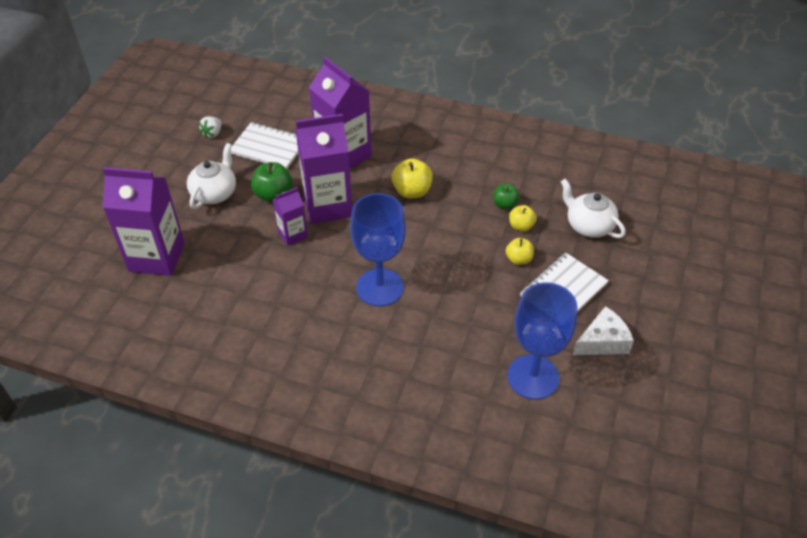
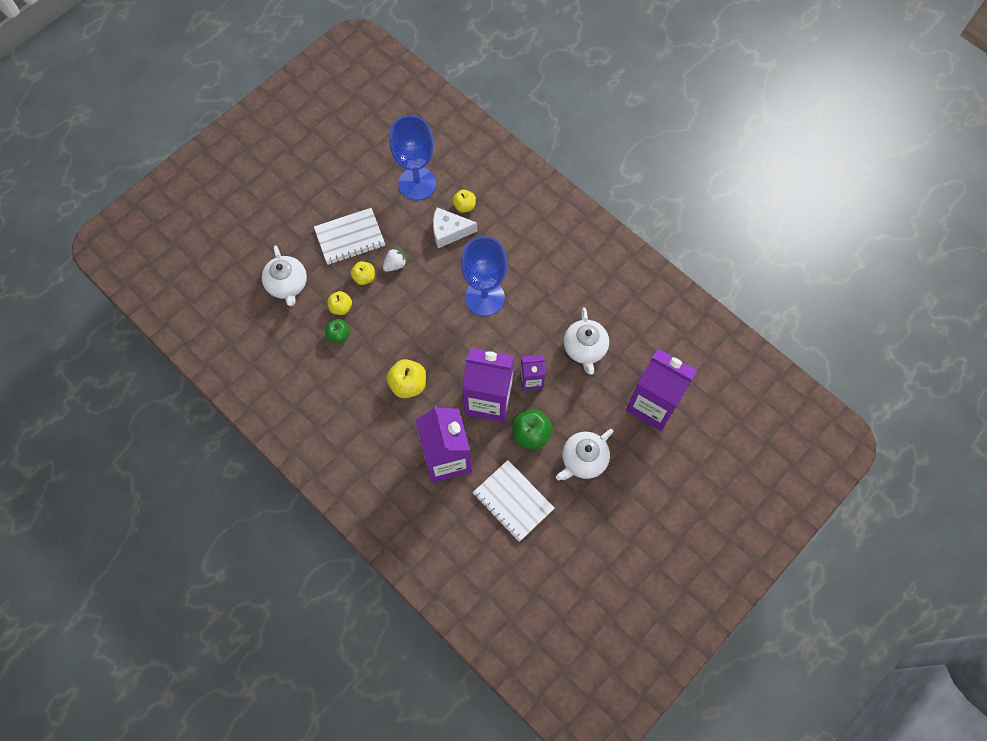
camera: 155 degrees left, 20 degrees up
white strawberry [199,116,222,138] -> white strawberry moved to [383,248,407,272]
white cheese [573,306,634,355] -> white cheese moved to [433,207,477,248]
none -> yellow apple [452,190,476,213]
none -> white teapot [564,307,609,374]

